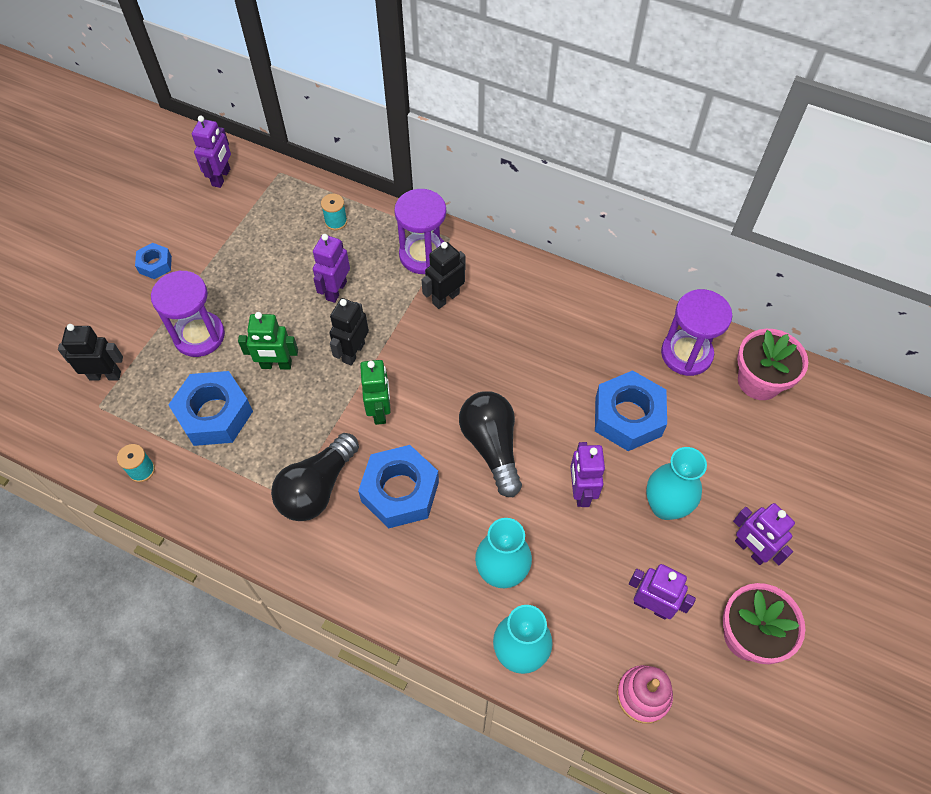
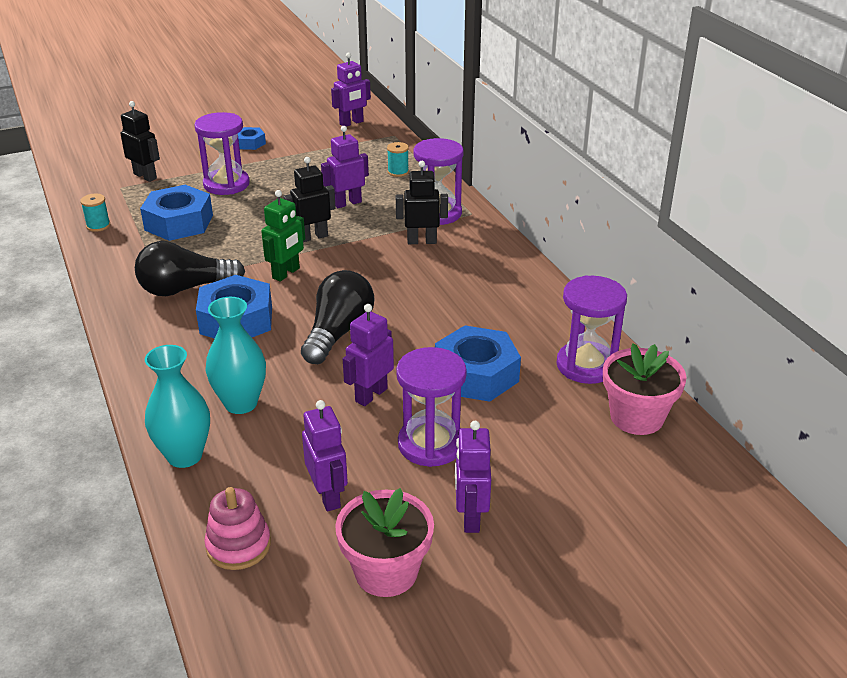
camera: 40 degrees right, 25 degrees down
green robot [238,312,298,370] -> none
turquoise vase [646,447,707,520] -> purple hourglass [396,347,467,467]

